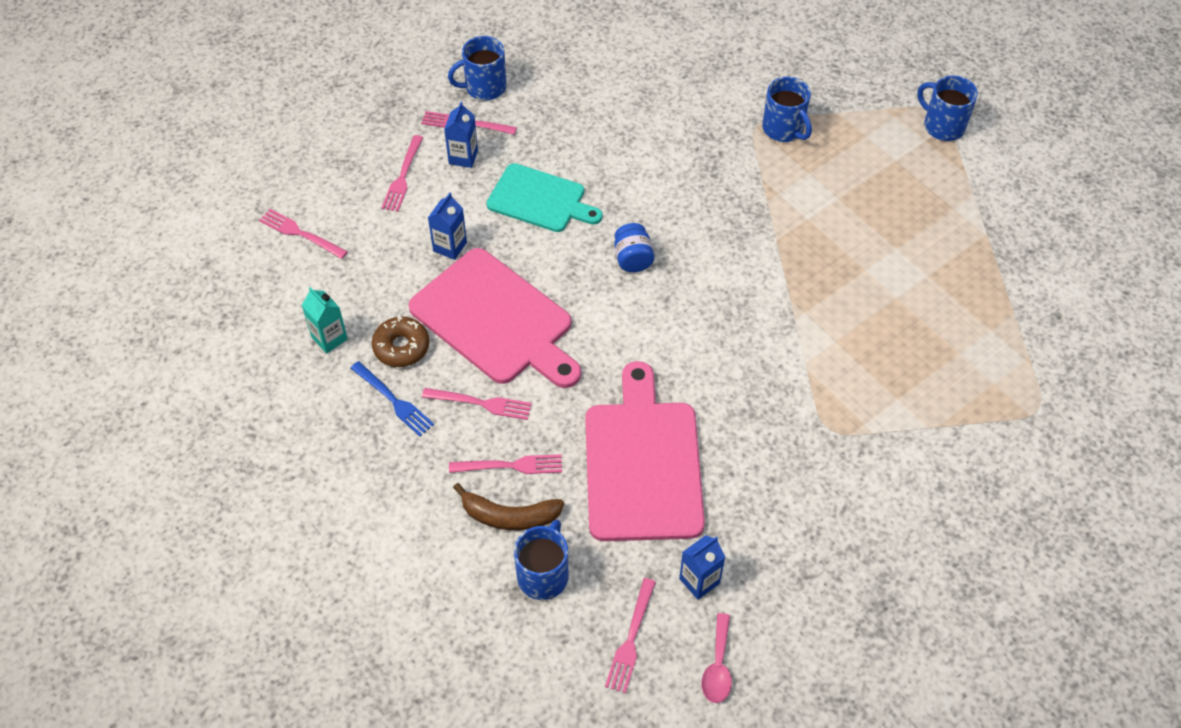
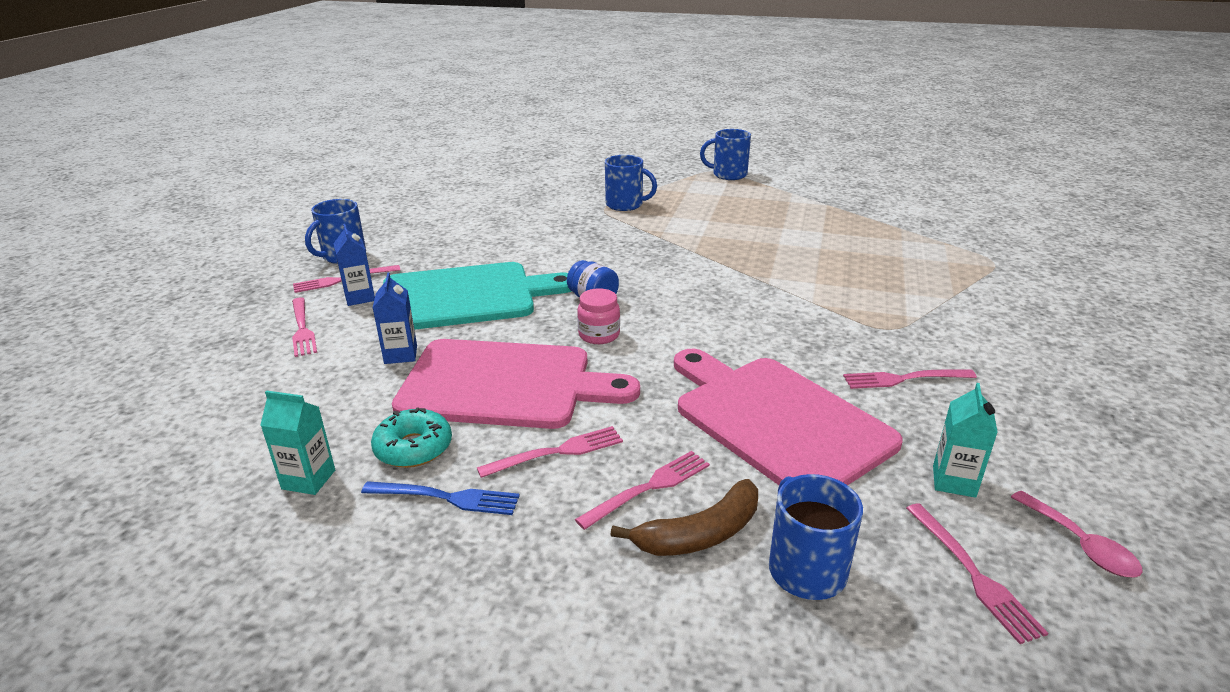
camera: 35 degrees left, 25 degrees down
pink fork [259,209,348,259] -> pink fork moved to [843,369,977,389]
brown donut [372,316,429,367] -> turquoise donut [371,408,452,468]
turquoise cutting board [486,163,603,232] -> turquoise cutting board [383,262,571,330], size x1.56
blue carton [679,535,725,600] -> turquoise carton [933,383,998,498]
none -> pink jar [577,288,620,344]

